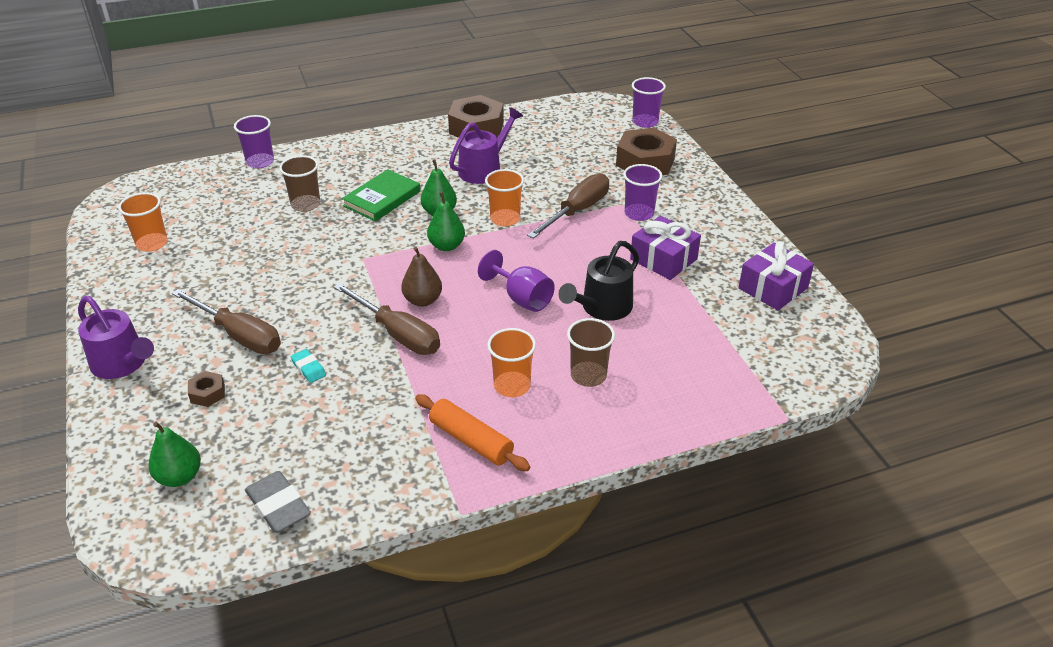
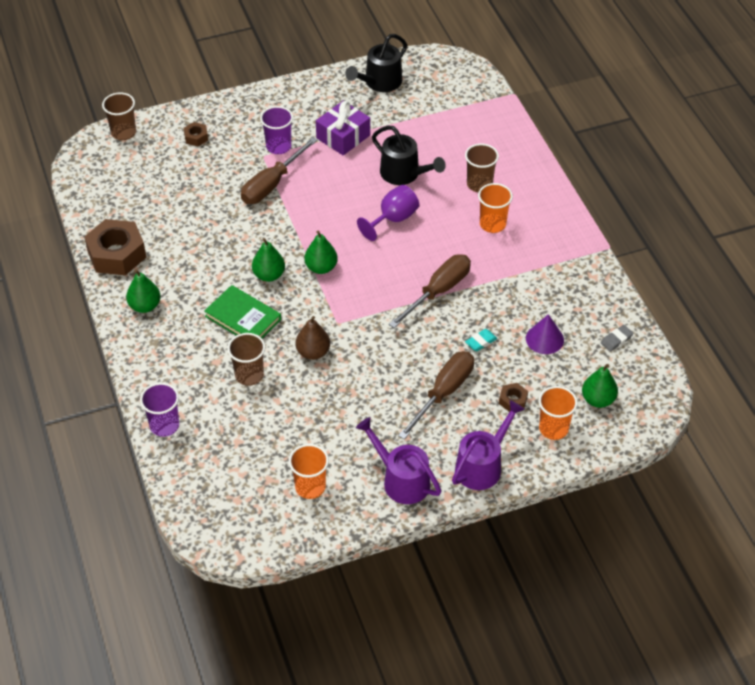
camera: 90 degrees left, 10 degrees up
grey eraser [245,471,311,533] -> grey eraser [601,325,634,352], size x0.58
brown pear [401,247,442,307] -> brown pear moved to [296,316,330,360]
orange rolling pin [415,394,530,471] -> none
purple watering can [449,107,523,184] -> purple watering can moved to [356,417,442,504]
orange cup [485,169,524,226] -> orange cup moved to [539,386,578,440]
brown screwdriver [527,173,609,239] -> brown screwdriver turned 90 degrees counterclockwise [241,137,317,204]
brown nut [616,128,677,175] -> brown nut [184,122,208,146], size x0.46
purple cup [632,77,666,128] -> brown cup [102,92,136,140]
purple gift [739,241,814,310] -> black watering can [345,34,407,92]
none -> green pear [126,269,161,313]
none -> purple cone [526,314,564,354]

